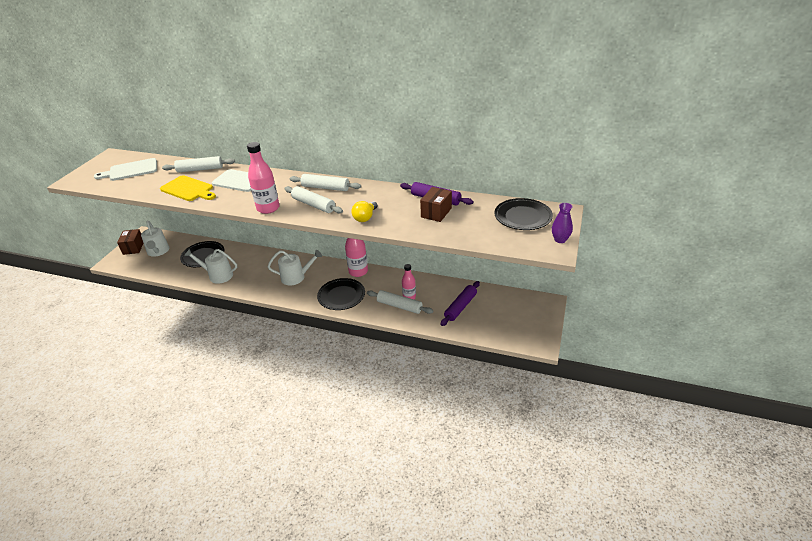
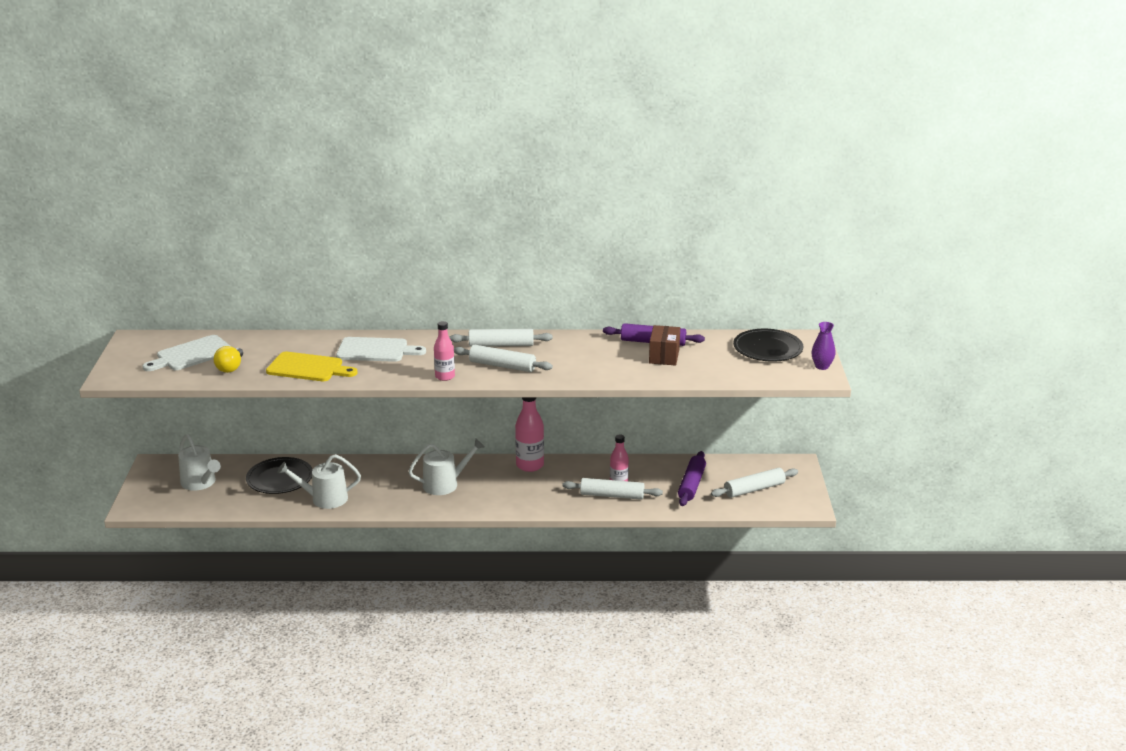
camera: 20 degrees left, 10 degrees down
brown box [117,229,143,255] -> none
white rolling pin [162,156,235,173] -> white rolling pin moved to [711,468,798,498]
pink bottle [247,142,280,214] -> pink bottle [434,321,455,381], size x0.64
black plate [317,278,365,310] -> none
yellow light bulb [351,201,378,222] -> yellow light bulb moved to [214,346,243,373]

